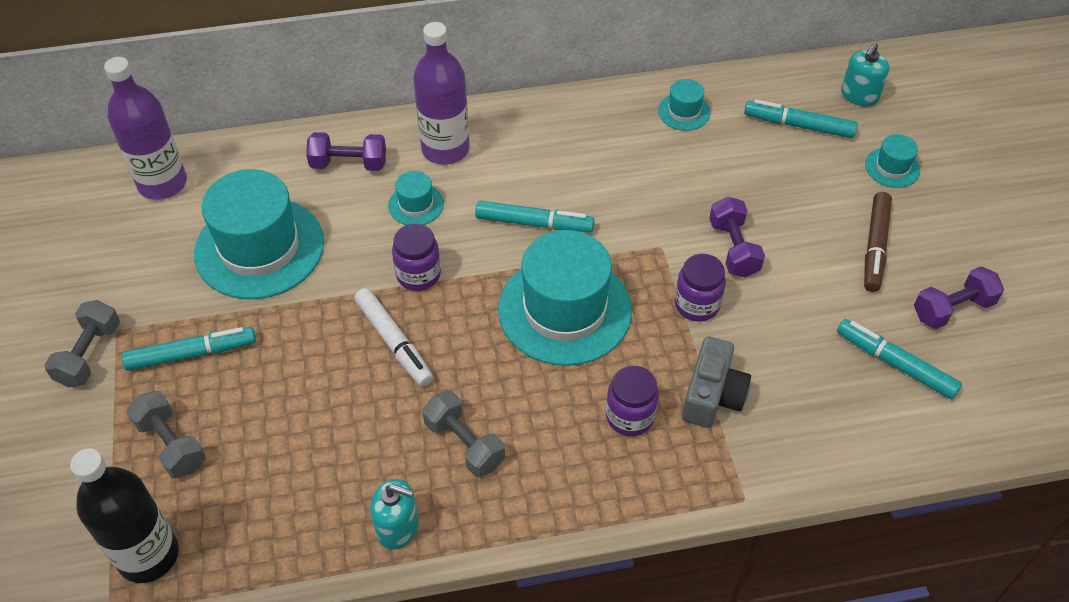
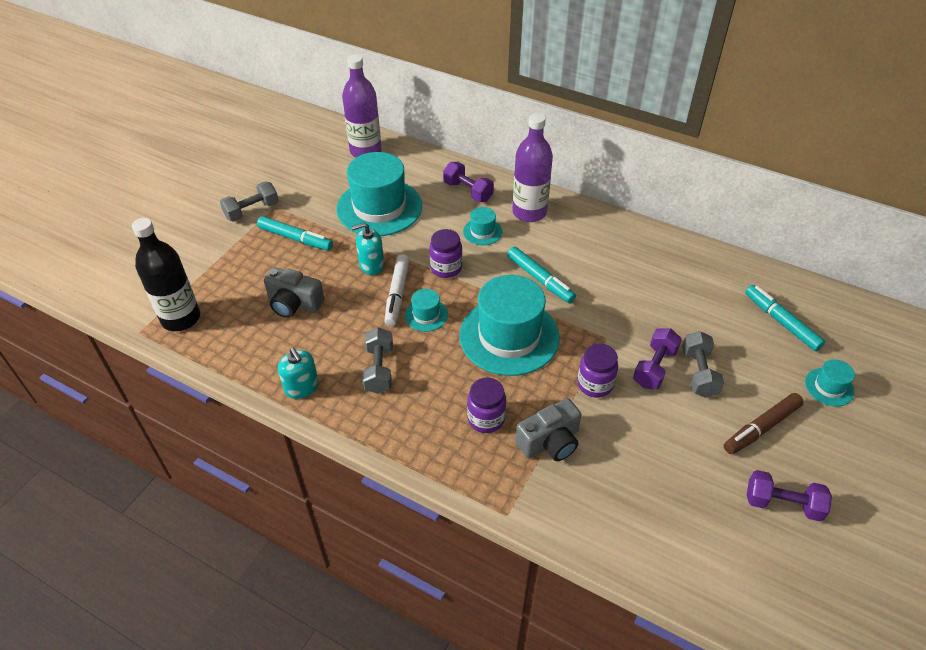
camera: 40 degrees right, 5 degrees down
grey dumbbell [127,391,206,478] -> grey dumbbell moved to [682,331,724,398]
turquoise hat [658,79,710,131] -> turquoise hat moved to [405,289,448,332]
turquoise marker [837,319,962,399] -> none
turquoise soap dispenser [841,42,889,106] -> turquoise soap dispenser moved to [352,223,384,275]
none -> grey camera [264,267,324,318]

